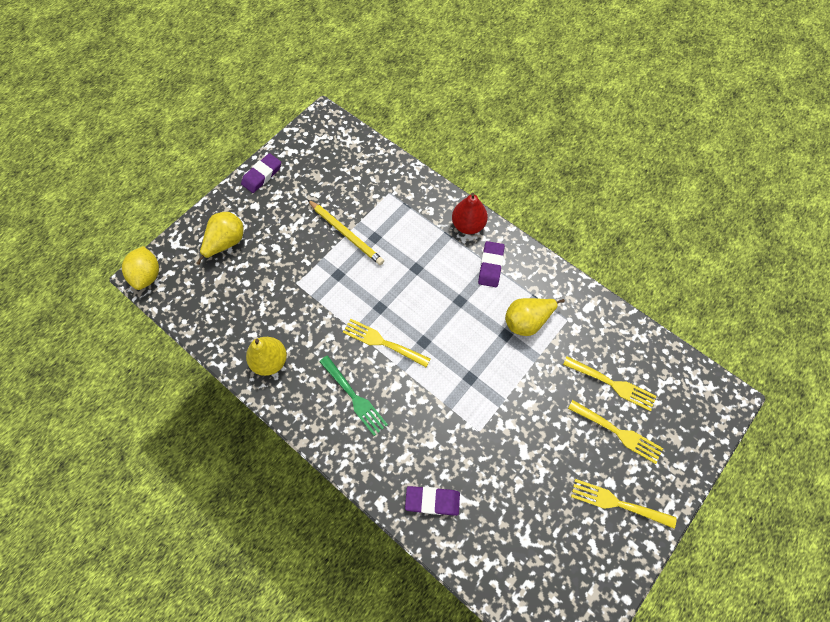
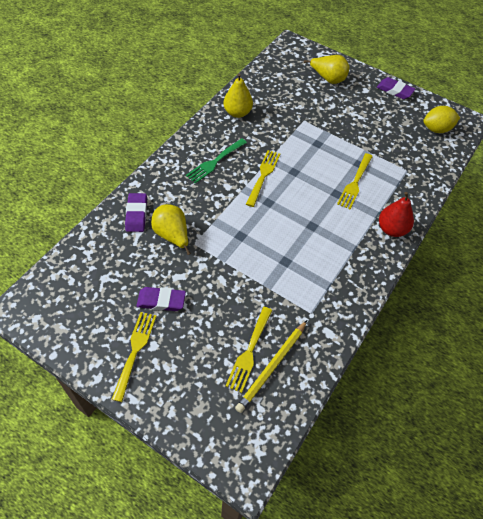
camera: 80 degrees right, 10 degrees down
yellow lemon [122,246,159,290] -> yellow lemon moved to [423,106,460,133]
yellow pencil [308,200,384,265] -> yellow pencil moved to [235,320,307,413]
purple eraser [478,241,505,287] -> purple eraser moved to [136,287,186,311]
yellow pear [505,298,565,336] -> yellow pear moved to [151,204,191,255]
yellow fork [568,400,663,464] -> yellow fork moved to [337,153,373,209]

